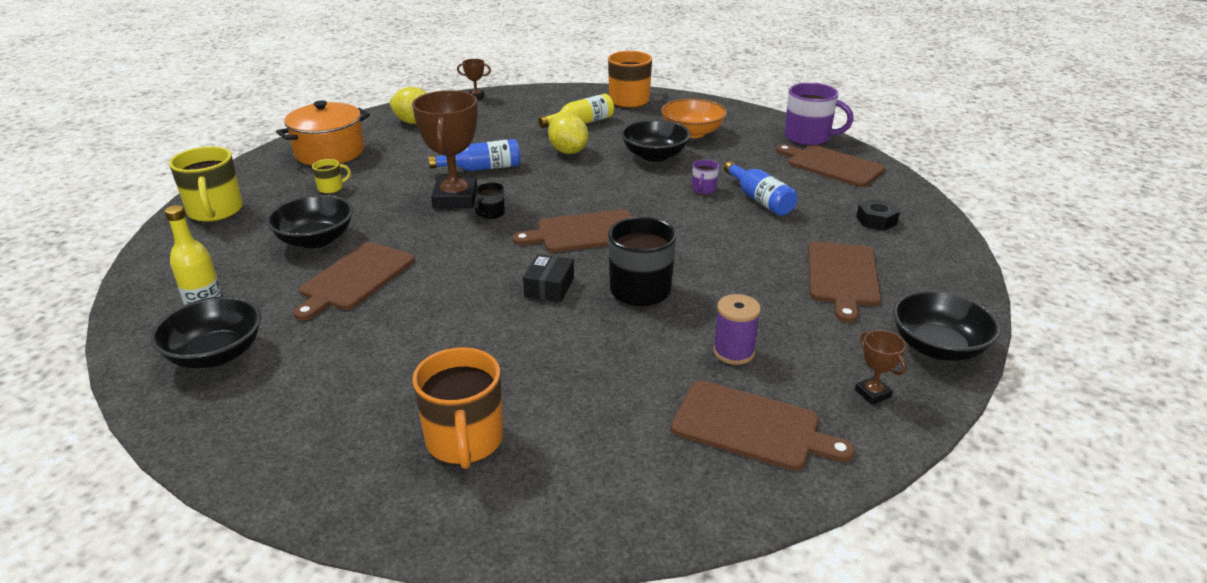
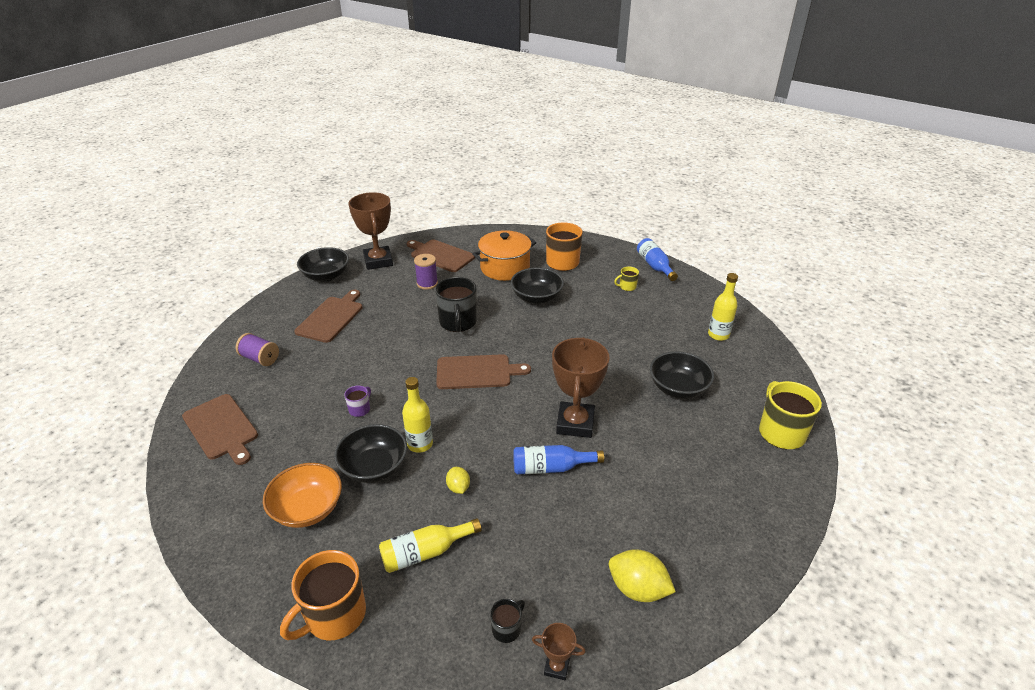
camera: 170 degrees left, 5 degrees up
black bowl [151,296,261,368] -> black bowl moved to [511,268,564,304]
orange pot [276,100,370,165] -> orange pot moved to [472,230,537,281]
brown cutting board [293,242,415,321] -> none
yellow mug [312,159,351,194] -> yellow mug moved to [614,267,639,291]
black mug [475,182,505,219] -> black mug moved to [490,599,525,643]
black box [523,254,574,302] -> none
yellow lemon [548,114,589,154] -> yellow lemon [446,467,470,494], size x0.57
blue bottle [724,161,798,216] -> blue bottle moved to [637,238,678,281]
purple mug [785,83,854,146] -> none
brown trophy [855,330,906,405] -> brown trophy [348,192,393,270], size x2.21
black nut [856,199,900,231] -> purple spool [236,333,279,366]
none -> yellow bottle [402,377,433,453]

